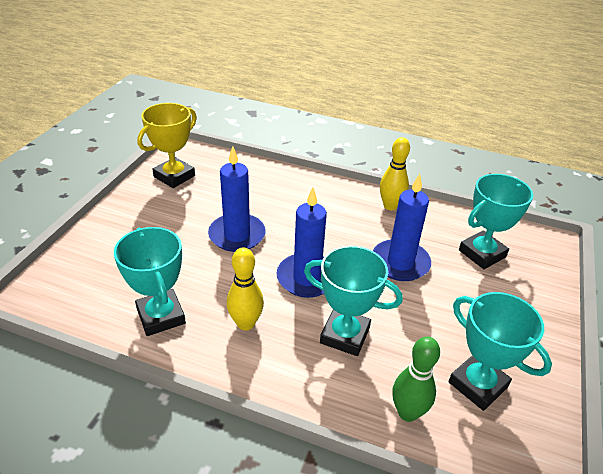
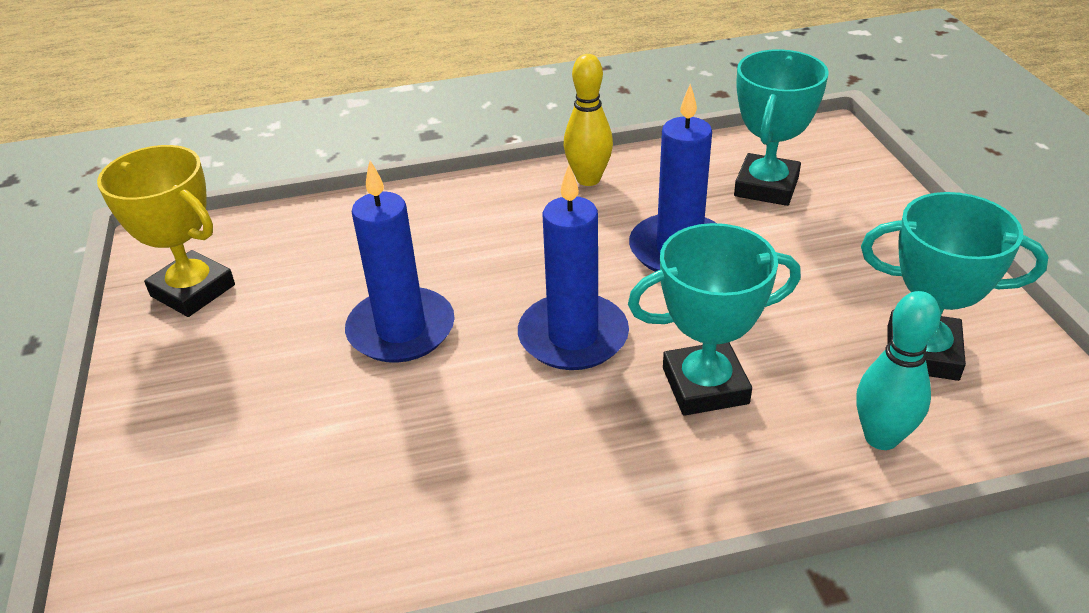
camera: 30 degrees left, 0 degrees up
turquoise trophy [114,227,186,336] -> none
yellow trophy [137,103,197,188] -> yellow trophy turned 60 degrees counterclockwise [97,145,235,317]
yellow bowling pin [227,248,264,331] -> none
green bowling pin [392,336,440,422] -> turquoise bowling pin [856,291,940,450]

